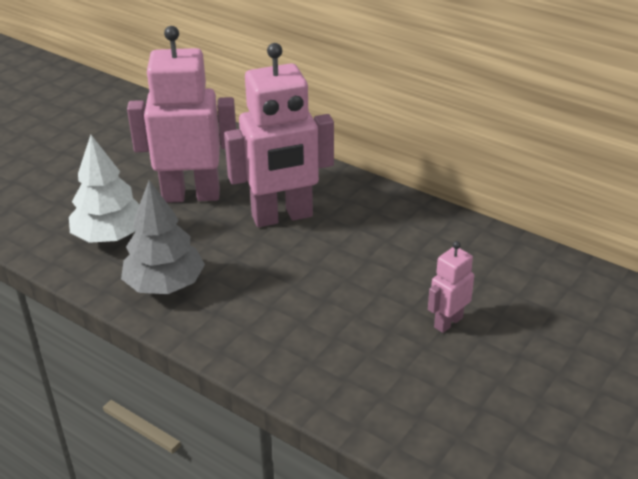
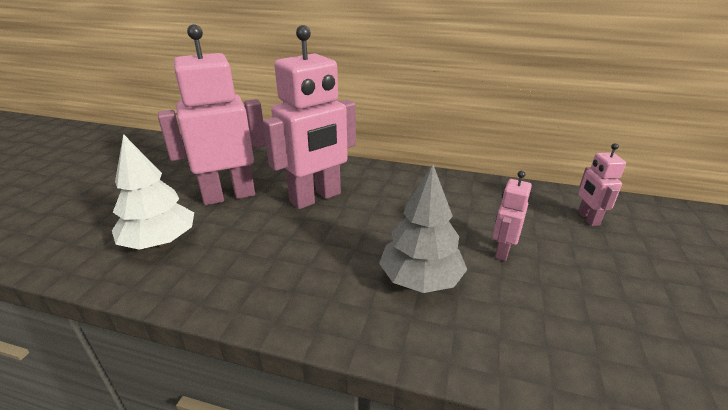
camera: 20 degrees left, 5 degrees down
grey tree [121,180,205,294] -> grey tree moved to [379,164,467,293]
none -> pink robot [578,143,626,226]

